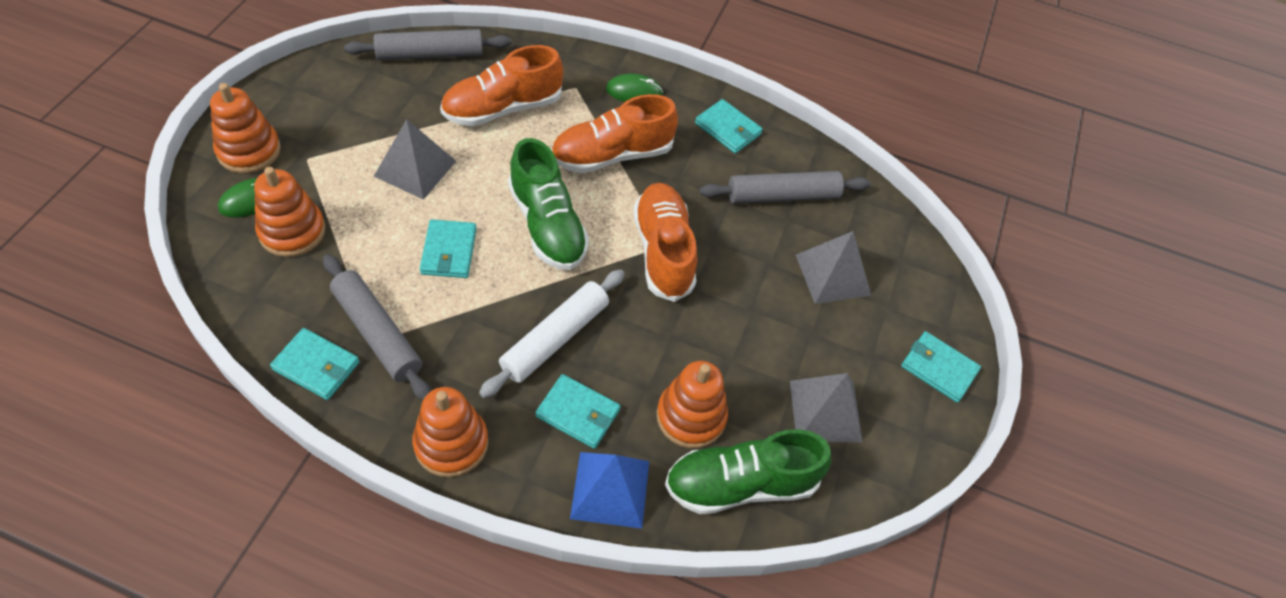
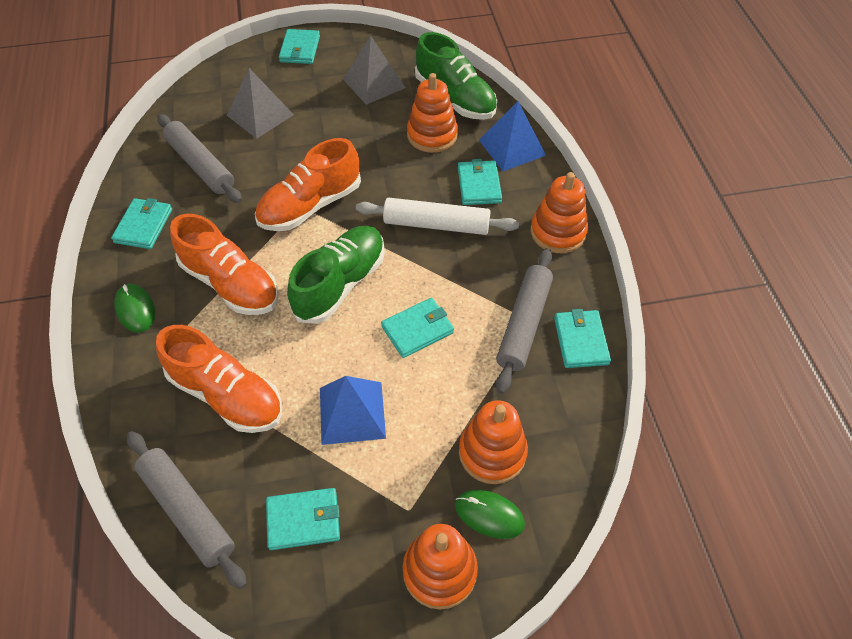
camera: 115 degrees left, 0 degrees up
grey pyramid [374,119,456,200] -> blue pyramid [320,376,386,445]
none -> turquoise wallet [266,488,340,550]

